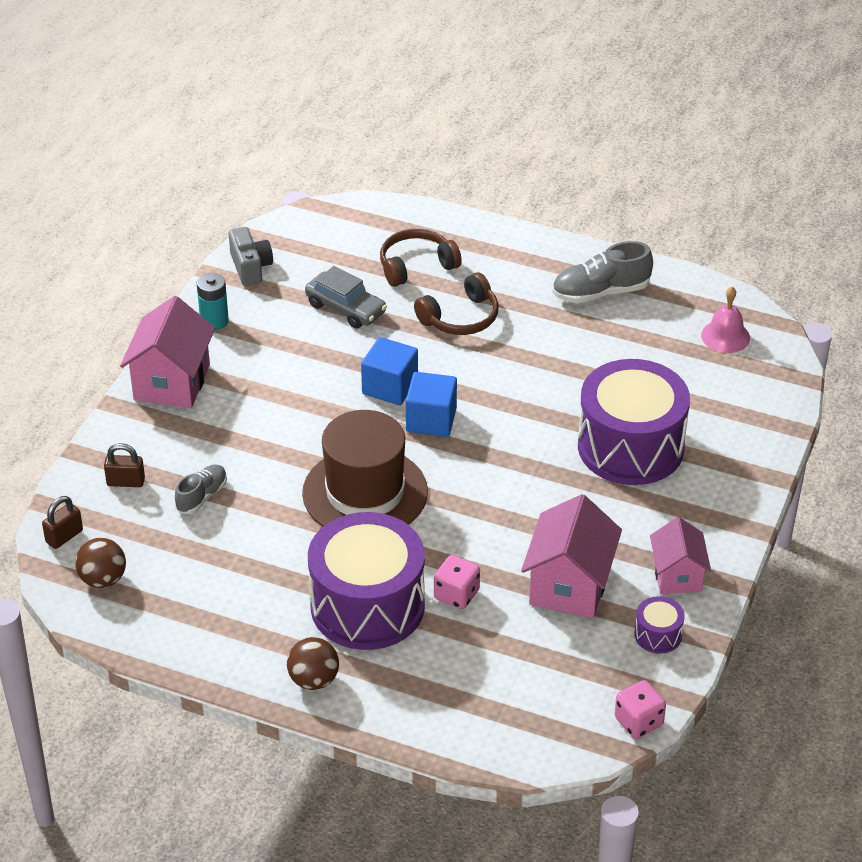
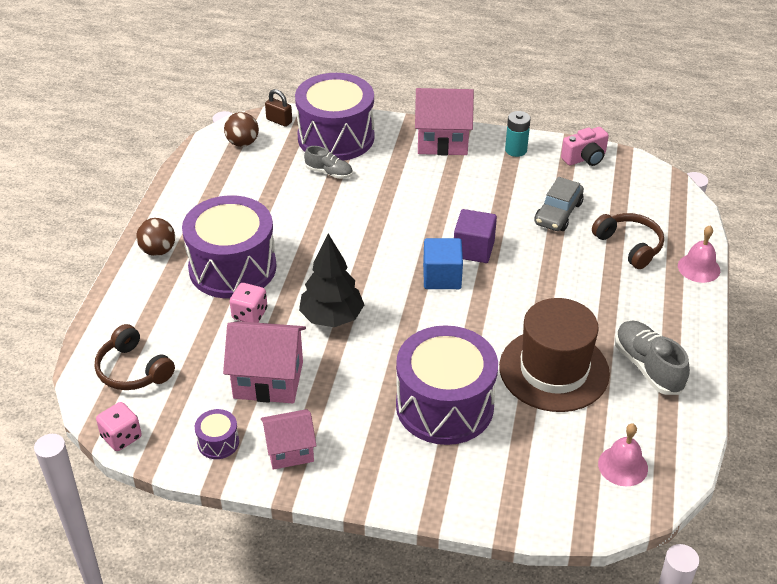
camera: 80 degrees right, 0 degrees up
brown padlock [104,443,145,487] -> purple drum [295,73,375,161]
grey camera [229,227,273,286] -> pink camera [561,127,609,166]
brown hat [302,410,428,527] -> brown hat moved to [499,298,610,412]
blue cube [361,337,418,405] -> purple cube [454,209,497,263]
brown headphones [414,272,499,335] -> brown headphones moved to [95,324,175,390]
none -> black tree [299,234,364,327]
none -> pink bell [678,226,720,283]

